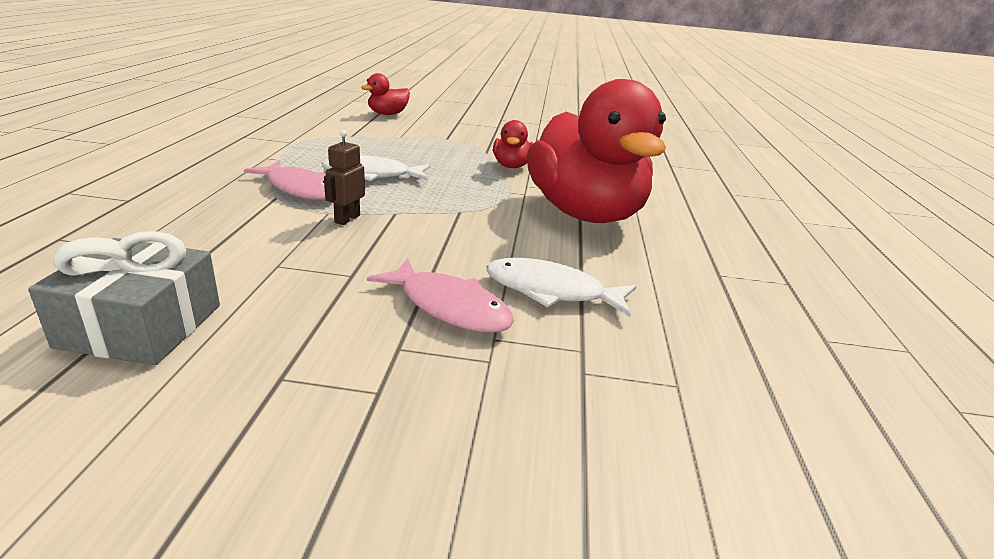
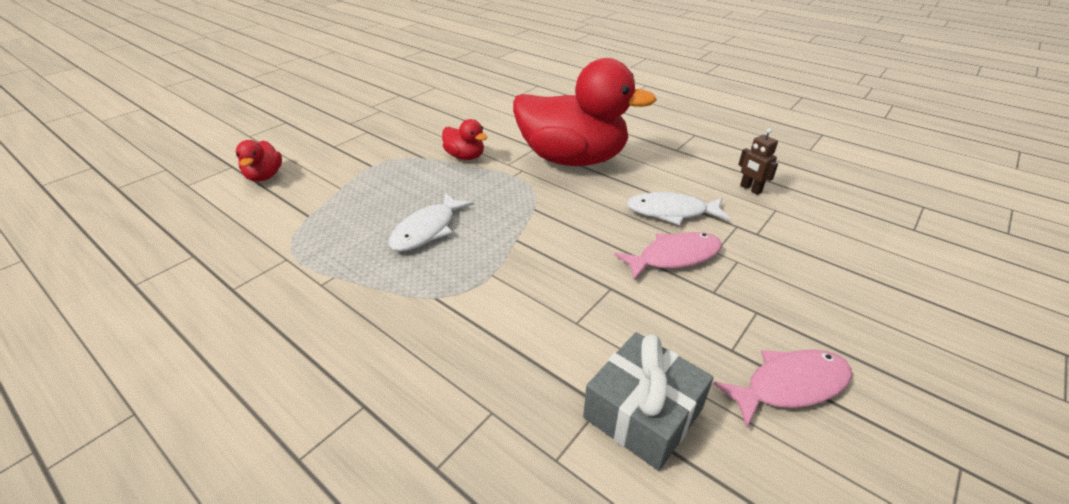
camera: 55 degrees left, 10 degrees up
pink fish [244,161,326,200] -> pink fish moved to [713,349,852,427]
brown robot [324,130,365,225] -> brown robot moved to [738,128,778,195]
white fish [486,258,636,317] -> white fish turned 45 degrees clockwise [626,192,730,225]

